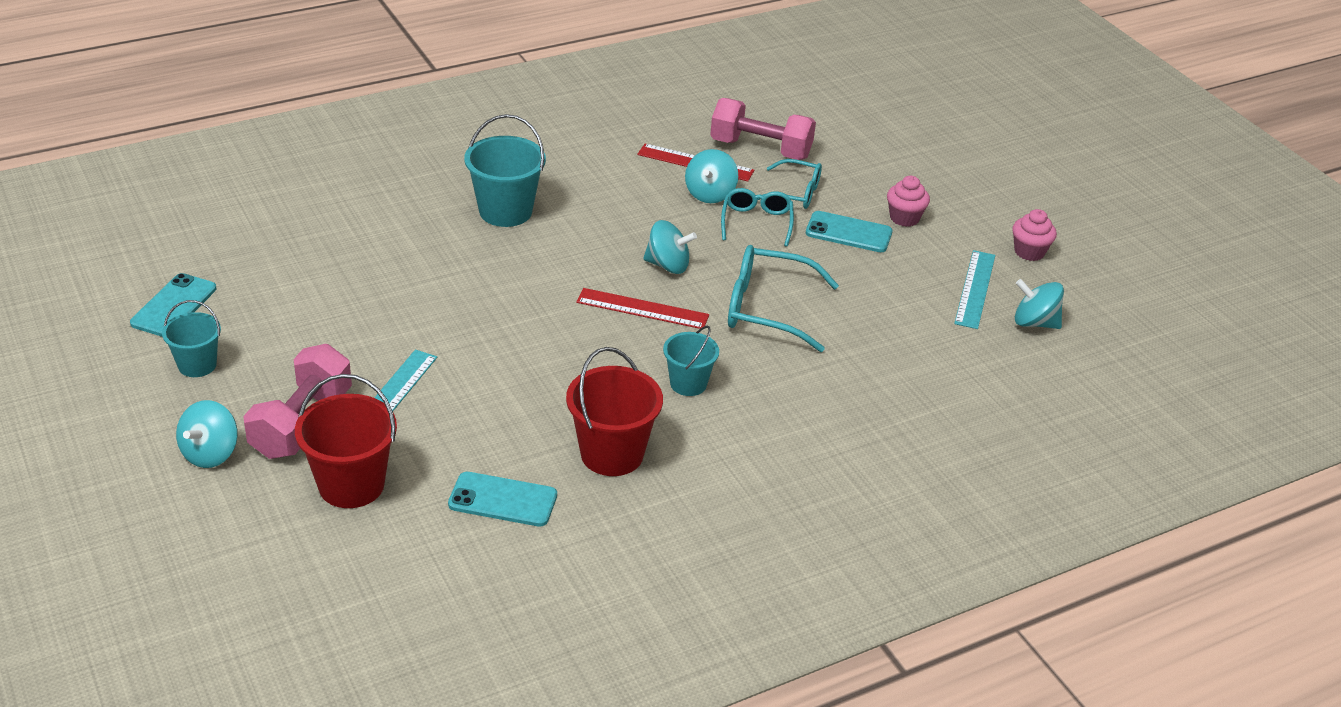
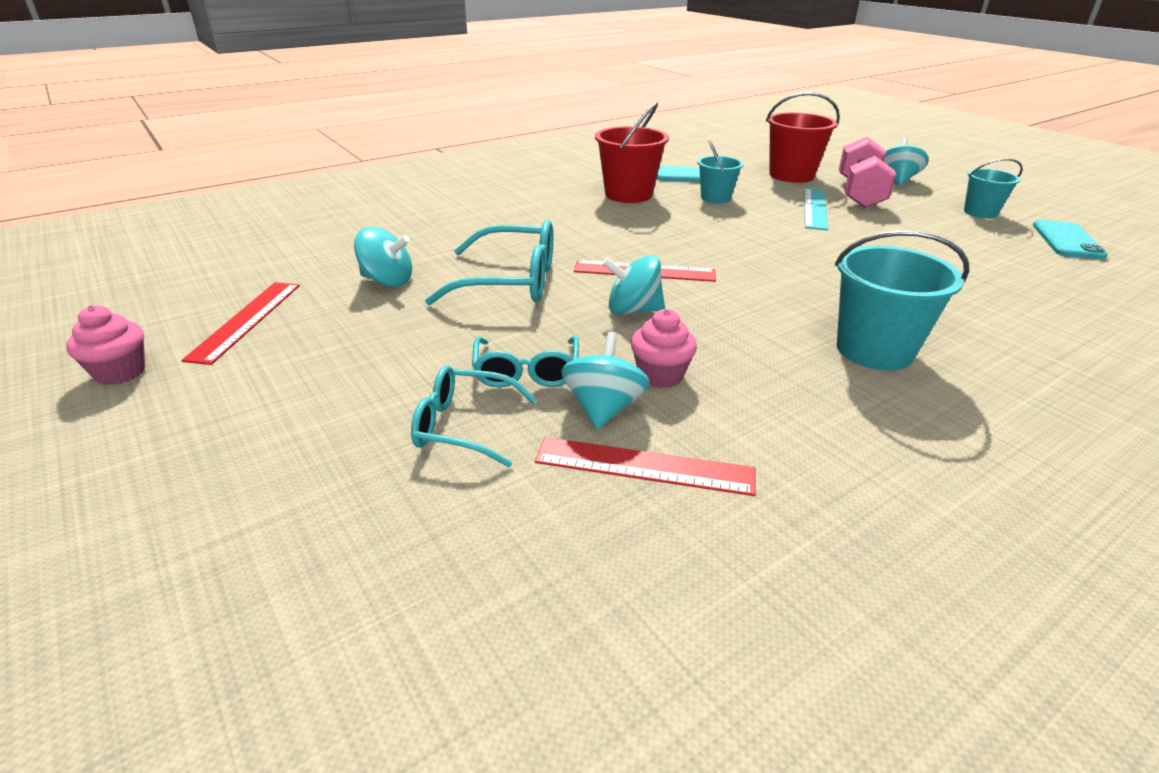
camera: 175 degrees right, 5 degrees down
turquoise bucket [663,326,719,396] -> turquoise bucket moved to [698,140,743,203]
pink dumbbell [710,98,816,160] -> none
turquoise phone [806,211,893,252] -> none
pink cupcake [887,176,930,227] -> pink cupcake moved to [631,309,697,388]
turquoise ruler [954,250,995,329] -> red ruler [181,282,300,365]
turquoise spinning top [1015,279,1064,329] -> turquoise spinning top moved to [354,227,412,287]

